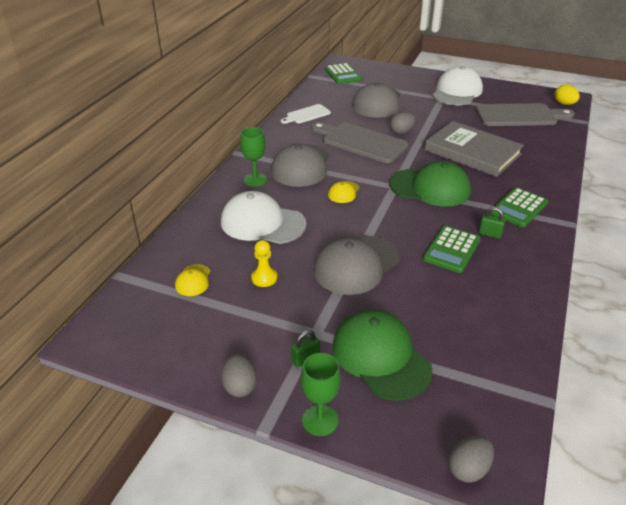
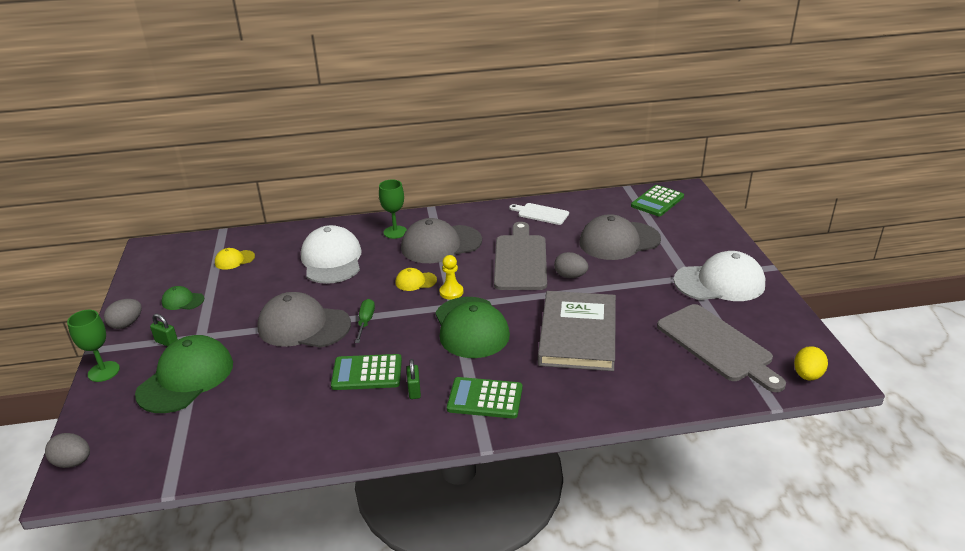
camera: 60 degrees right, 5 degrees down
yellow pawn [251,240,277,287] -> yellow pawn moved to [439,255,463,299]
none -> green cap [161,286,204,310]
none -> green screwdriver [355,299,375,343]

